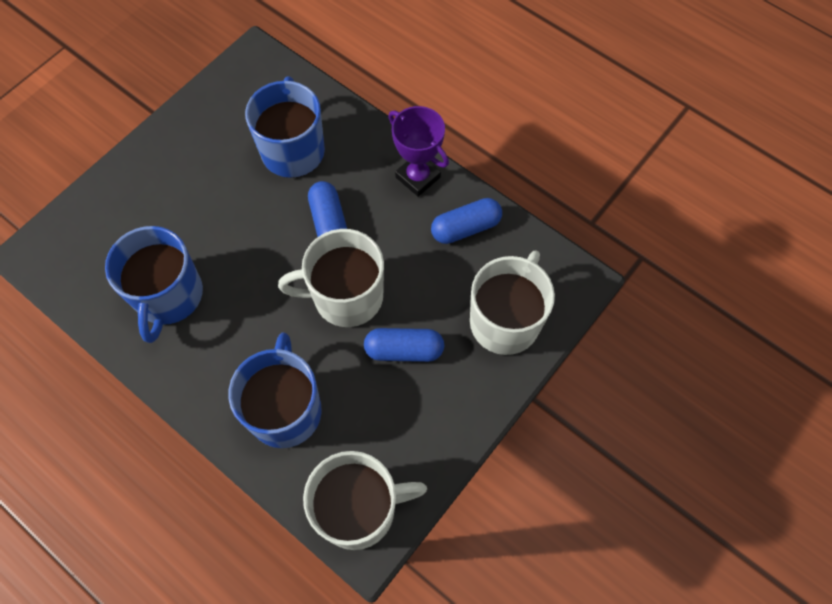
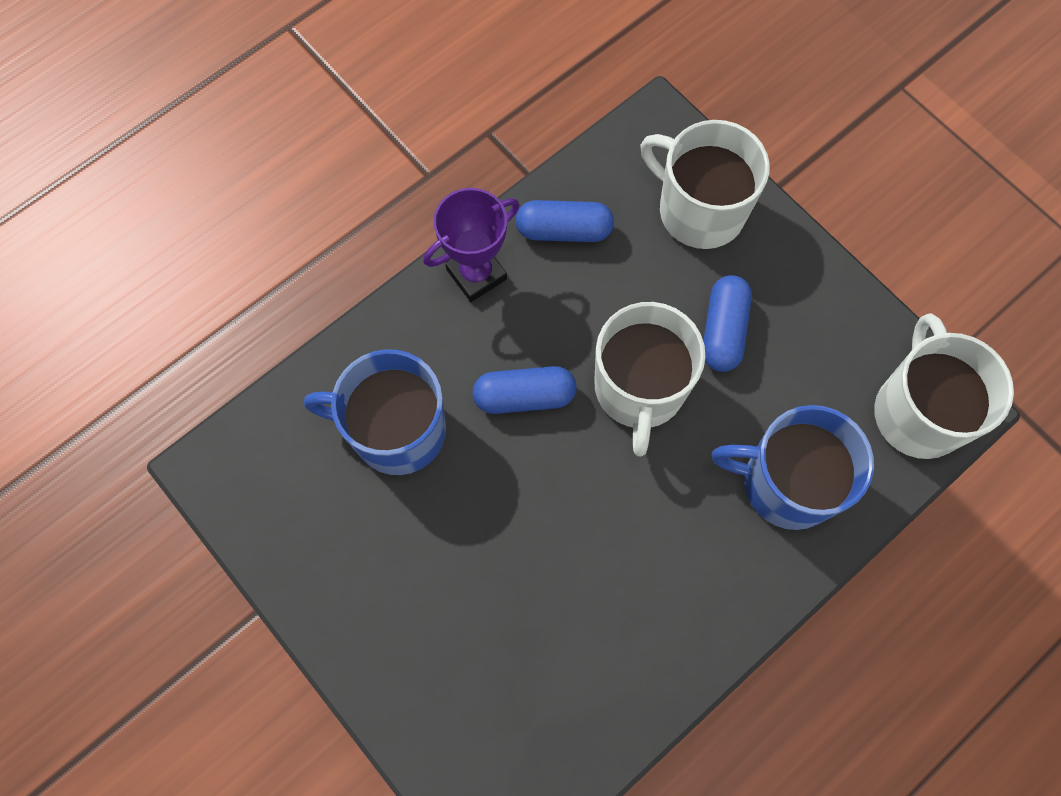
camera: 80 degrees left, 5 degrees up
blue mug [105,226,203,343] -> none
blue capsule [431,198,502,244] -> blue capsule turned 75 degrees counterclockwise [515,200,614,242]

